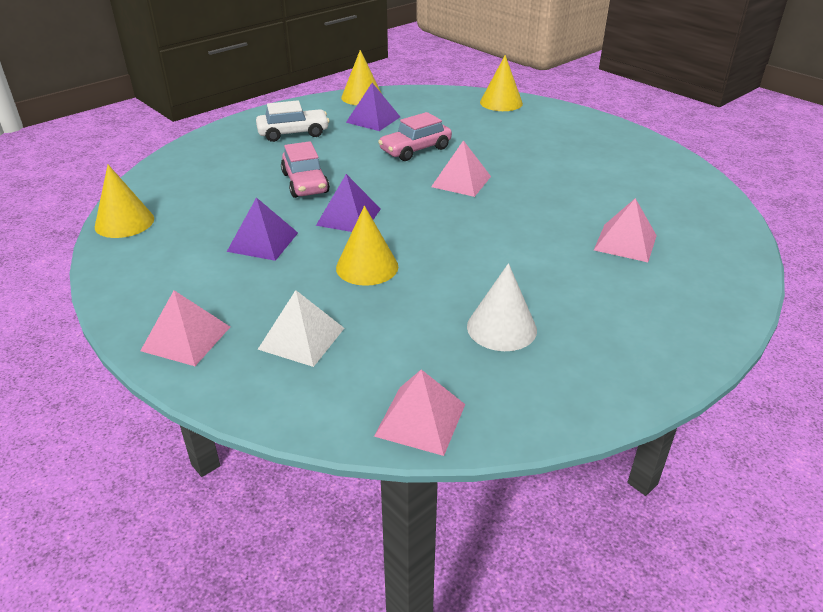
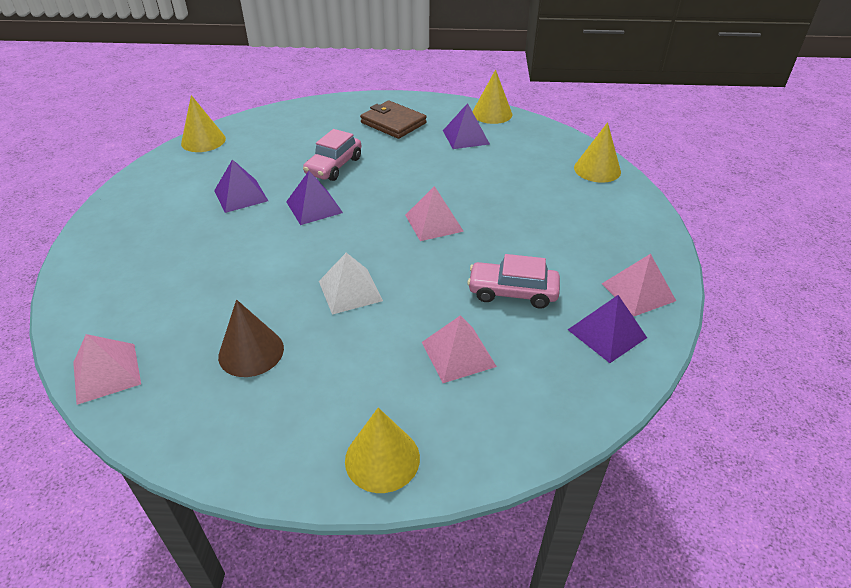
camera: 45 degrees right, 5 degrees up
pink pyramid [140,290,230,366] -> pink pyramid moved to [602,254,676,316]
white car [256,100,329,142] -> brown wallet [360,101,427,139]
white pyramid [258,290,344,367] -> white pyramid moved to [319,253,383,315]
yellow cone [336,206,398,286] -> yellow cone moved to [345,408,420,493]
pink car [378,112,452,161] -> pink car moved to [467,254,560,309]
white cone [467,263,537,351] -> brown cone [218,300,284,377]
none -> purple pyramid [568,295,647,363]

